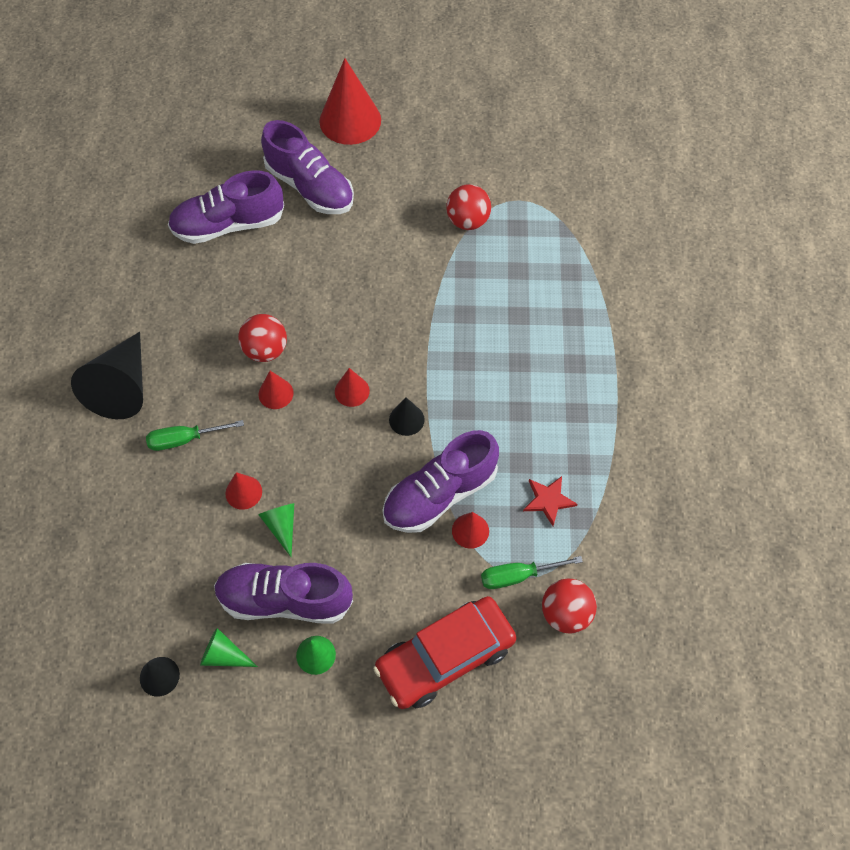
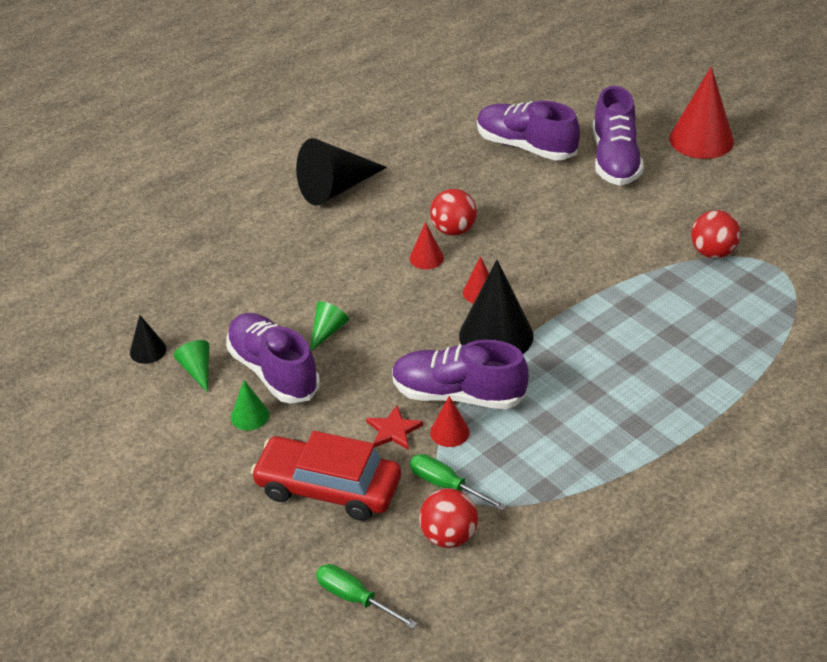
camera: 50 degrees right, 20 degrees down
green screwdriver [146,420,244,451] -> green screwdriver moved to [316,564,418,629]
red cone [225,472,262,510] -> none
black cone [389,398,425,436] -> black cone [459,260,534,354], size x2.03
red star [523,476,578,526] -> red star moved to [366,405,423,450]

